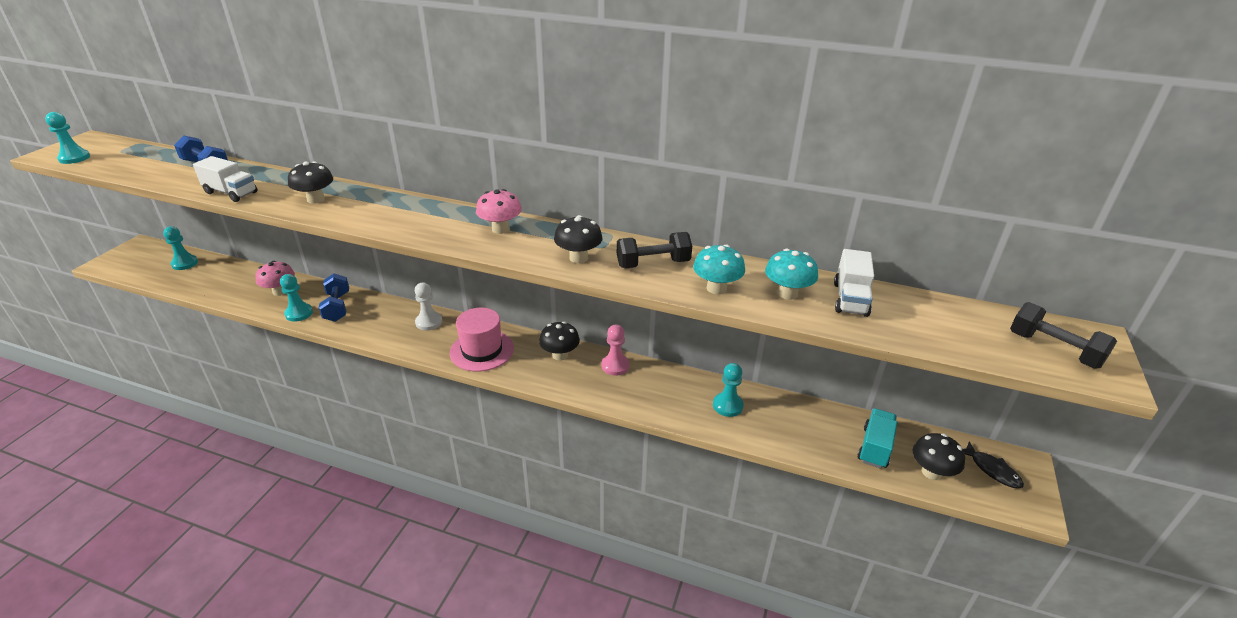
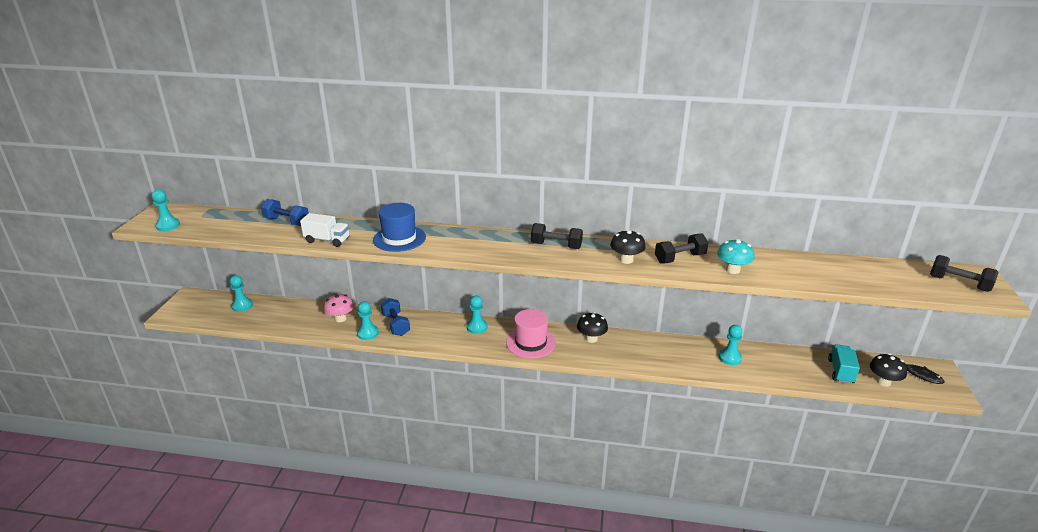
camera: 10 degrees left, 5 degrees down
black mushroom [288,161,333,204] -> blue hat [373,203,426,252]
white pawn [415,282,442,330] -> turquoise pawn [466,296,487,334]
pink mushroom [476,189,522,234] -> black dumbbell [531,223,583,249]
pink pawn [601,324,630,376] -> none
turquoise mushroom [765,249,818,300] -> none
white truck [834,249,874,317] -> none

